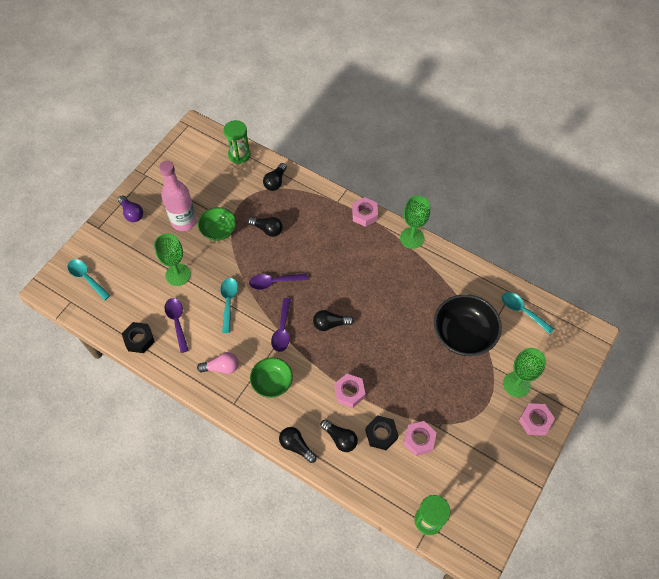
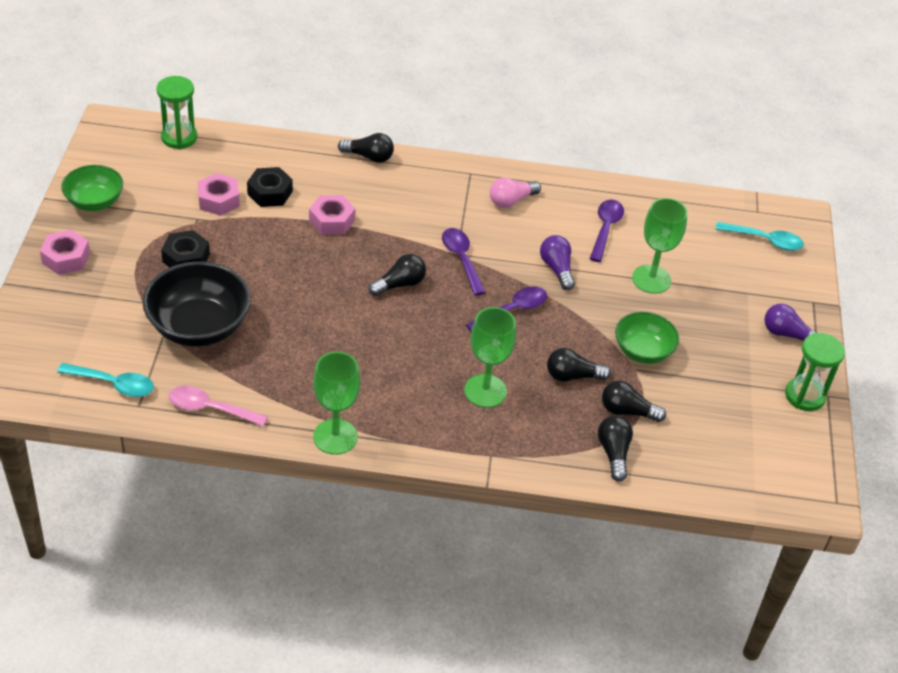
camera: 150 degrees right, 15 degrees down
black nut [122,322,155,353] -> black nut moved to [161,230,210,268]
pink bottle [159,161,197,231] -> none
purple spoon [165,298,189,353] -> purple spoon turned 120 degrees counterclockwise [590,200,624,262]
turquoise spoon [220,278,238,333] -> purple light bulb [540,235,575,290]
green hourglass [223,120,250,164] -> green hourglass moved to [785,333,845,411]
green bowl [250,357,293,398] -> green bowl moved to [61,165,123,211]
black light bulb [320,419,358,452] -> black light bulb moved to [602,381,666,422]
pink nut [352,197,378,227] -> none
green goblet [503,348,546,398] -> green goblet moved to [464,307,516,408]
none -> pink spoon [168,386,268,427]

